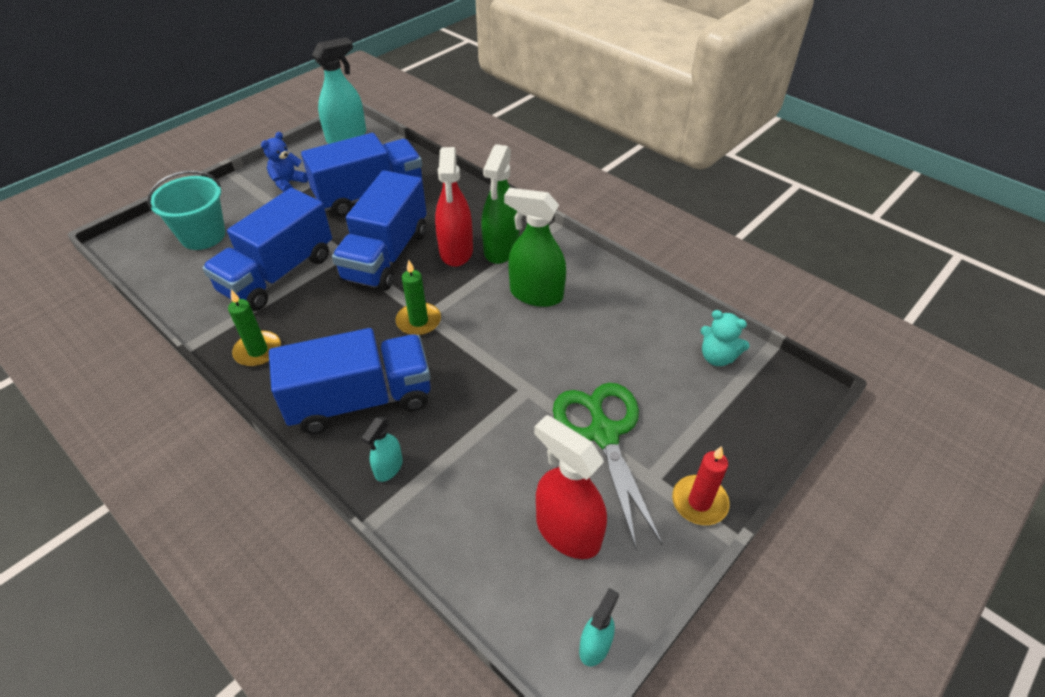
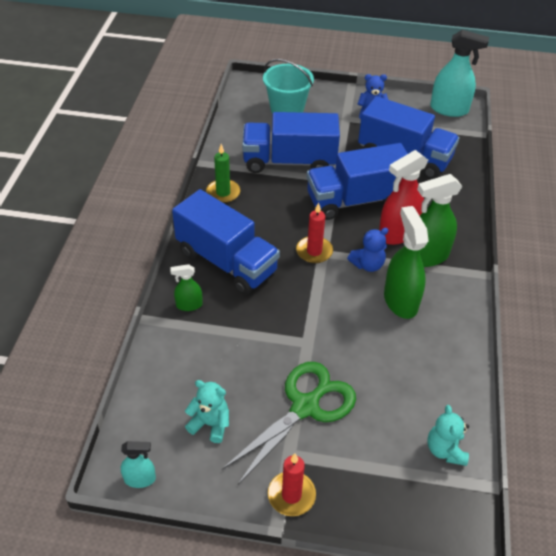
camera: 55 degrees right, 0 degrees up
turquoise spray bottle [361,416,403,482] -> green spray bottle [170,264,203,311]
green candle [396,260,441,336] -> red candle [296,203,333,263]
red spray bottle [534,415,607,559] -> turquoise teddy bear [185,380,229,443]
none -> blue teddy bear [347,228,388,272]

